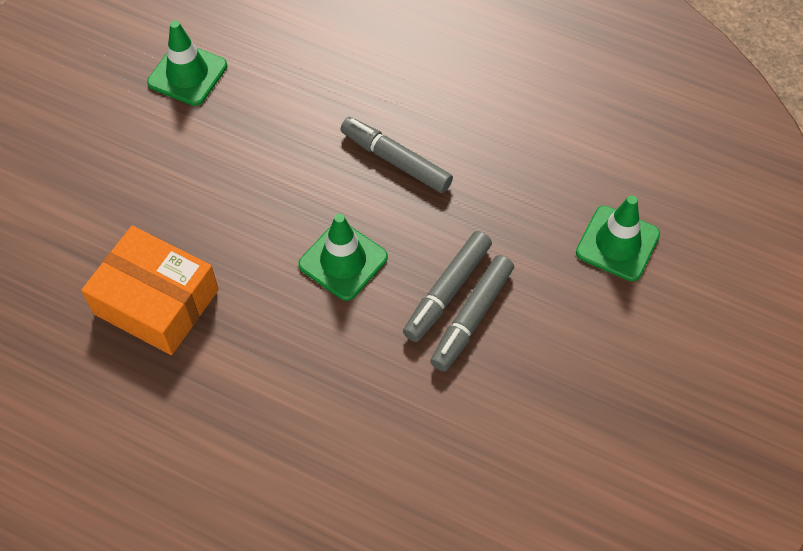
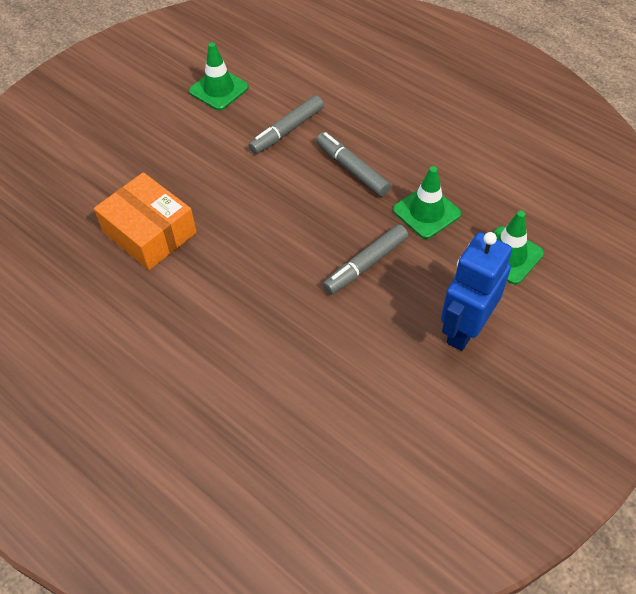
camera: 15 degrees right, 5 degrees down
green traffic cone [298,214,388,301] -> green traffic cone moved to [393,166,461,239]
grey marker [430,255,514,372] -> grey marker moved to [248,95,324,154]
none -> blue robot [441,232,512,351]

